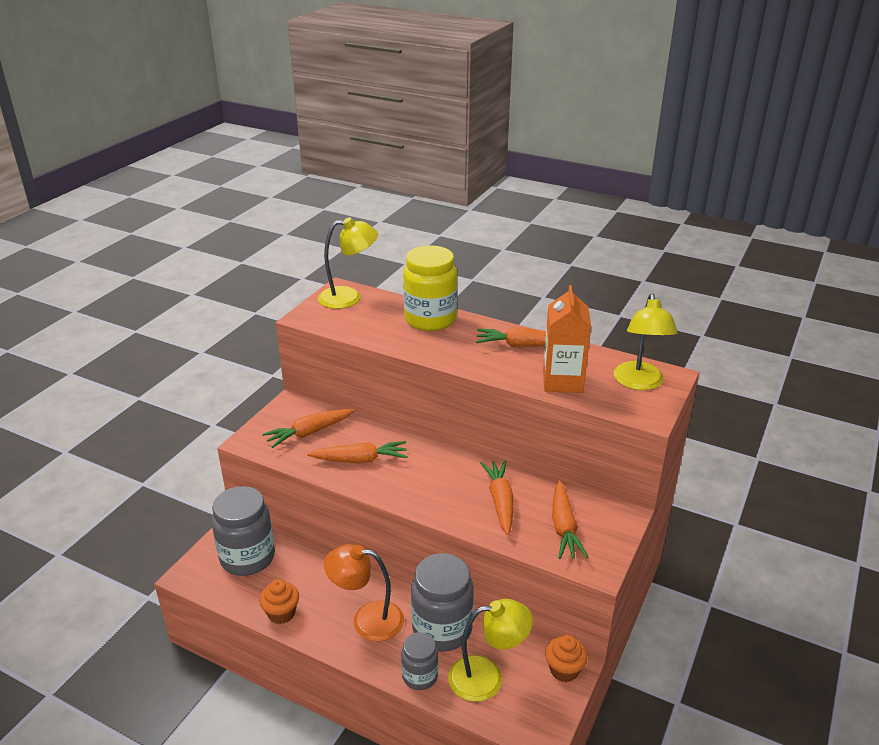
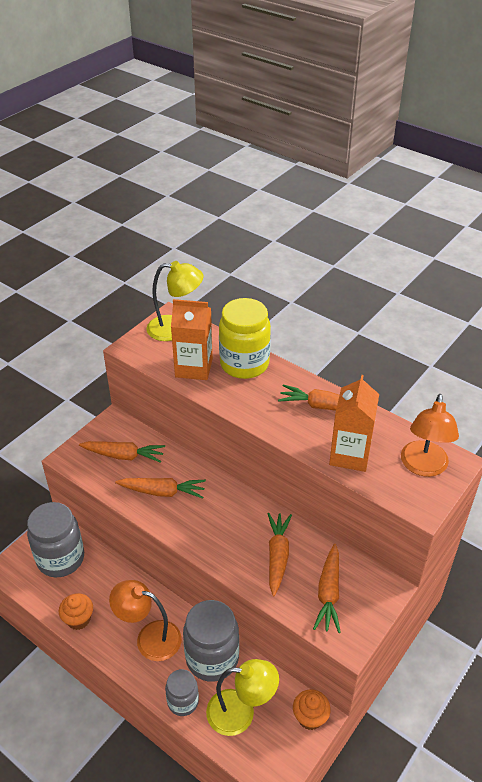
camera: 10 degrees right, 10 degrees up
orange carrot [262,409,355,448] -> orange carrot turned 150 degrees counterclockwise [79,441,165,463]
yellow lamp [614,293,678,390] -> orange lamp [401,394,459,477]
none -> orange carton [171,299,213,380]

